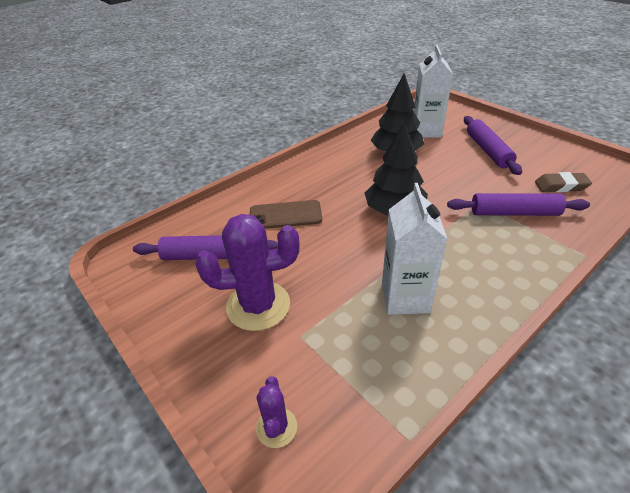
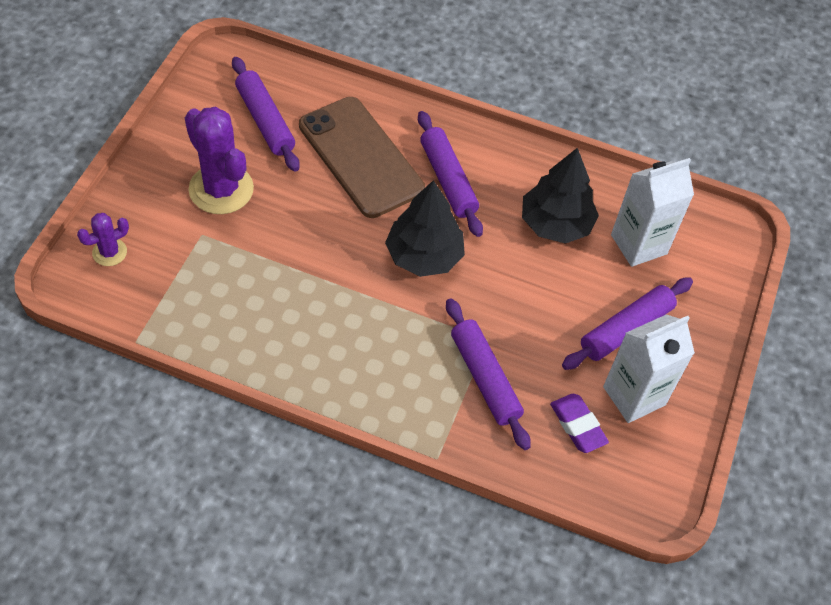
camera: 55 degrees right, 15 degrees up
brown phone [250,200,322,229] -> brown phone [299,97,425,218], size x1.64
white carton [382,183,447,315] -> white carton moved to [603,314,695,423]
brown eraser [535,172,592,192] -> purple eraser [550,394,609,453]
none -> purple rolling pin [418,111,483,237]

